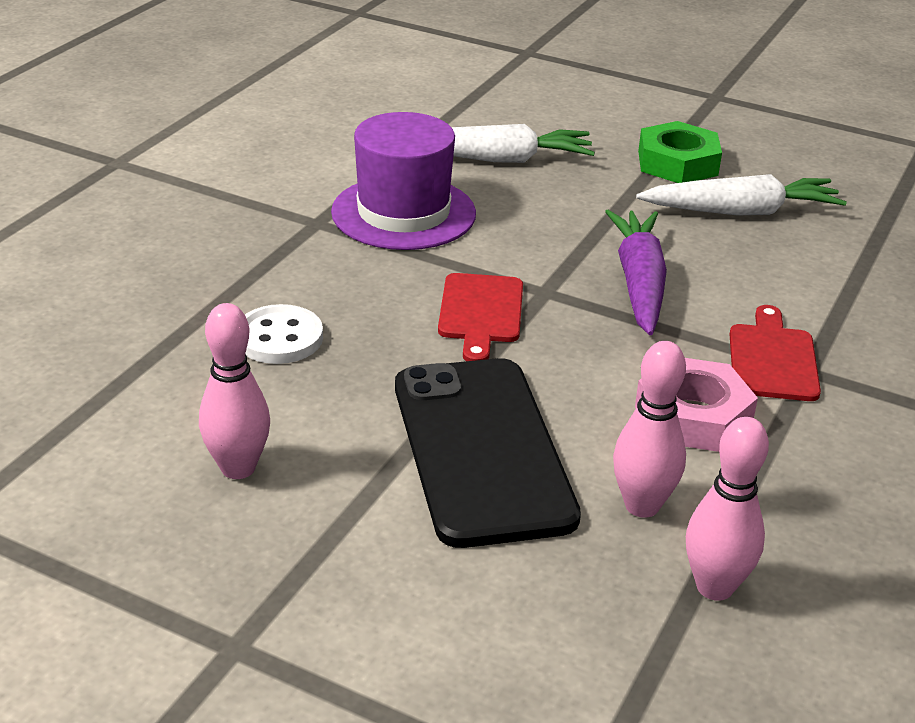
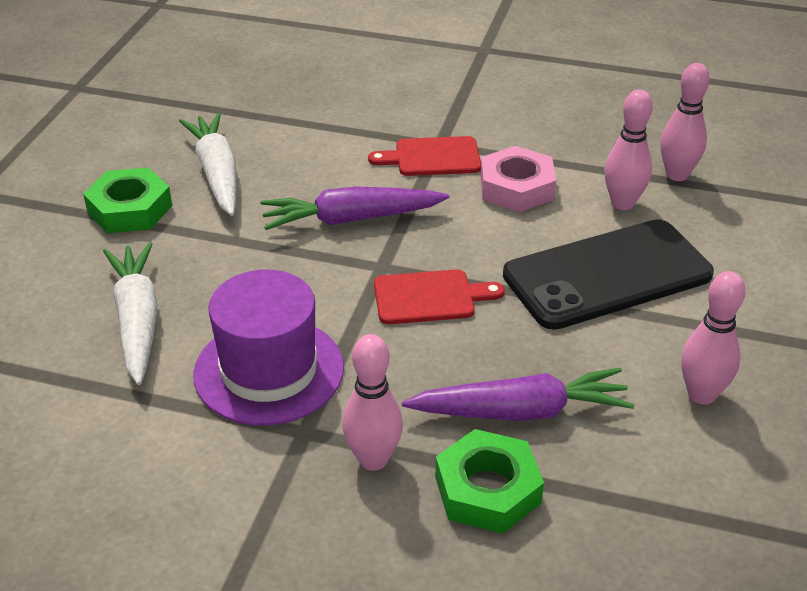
camera: 100 degrees left, 5 degrees up
white button [245,304,323,364] -> purple carrot [402,368,634,421]
none -> pink bowling pin [342,334,403,471]
none -> green nut [435,429,544,534]

